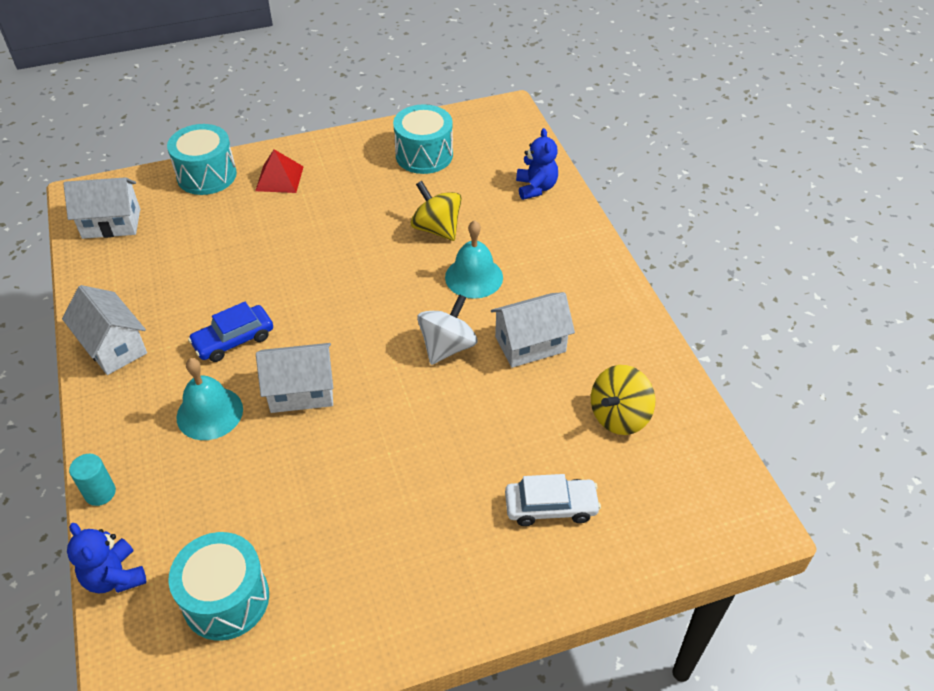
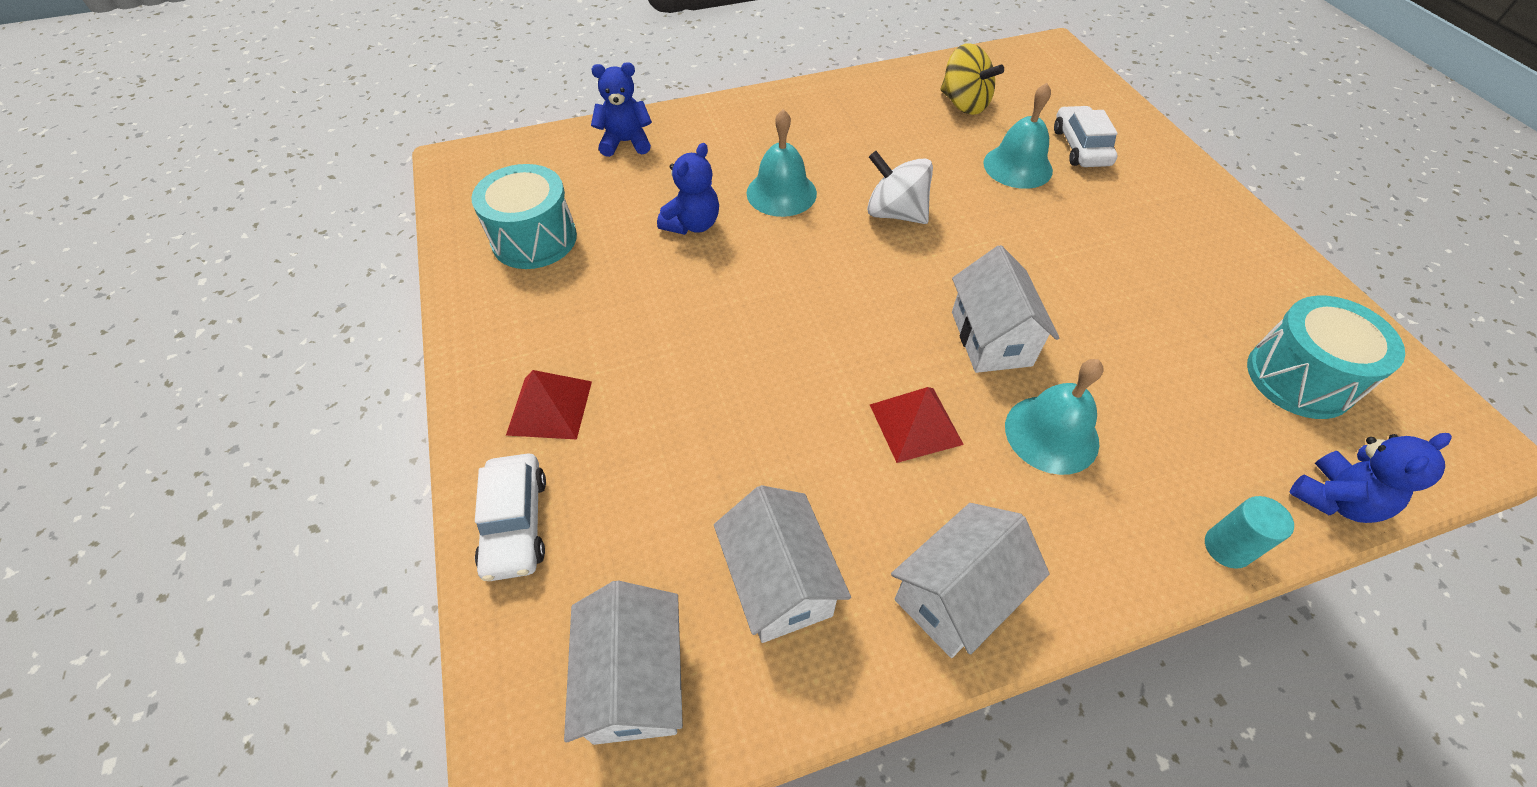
camera: 90 degrees left, 5 degrees up
turquoise drum [167,124,237,195] -> white car [475,453,546,581]
blue car [188,302,273,362] -> red pyramid [870,387,964,463]
yellow spinning top [411,181,462,241] -> blue teddy bear [657,143,719,235]
white house [491,292,575,368] -> white house moved to [714,485,851,643]
none -> turquoise bell [983,83,1053,189]

